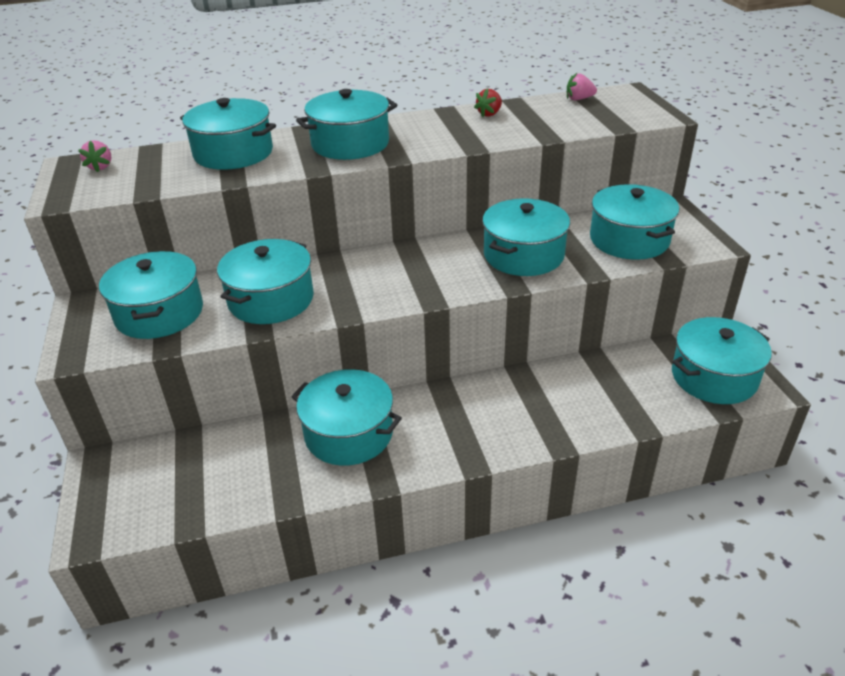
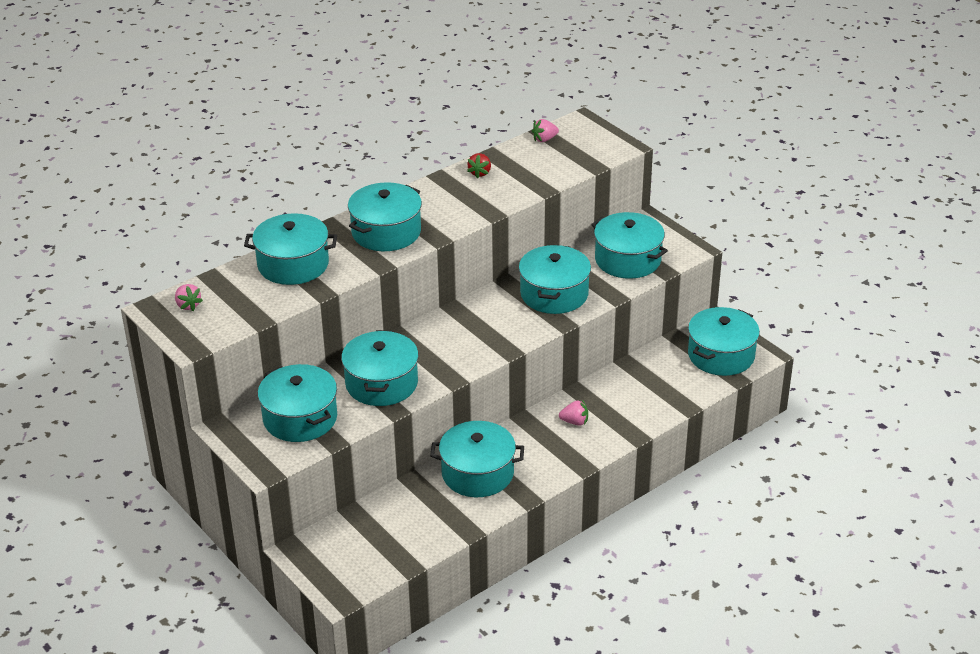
camera: 25 degrees left, 0 degrees up
none -> pink strawberry [559,400,588,426]

